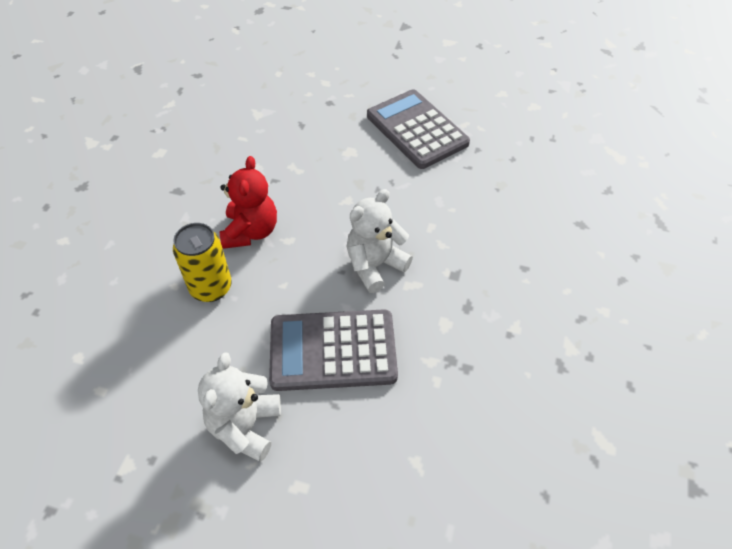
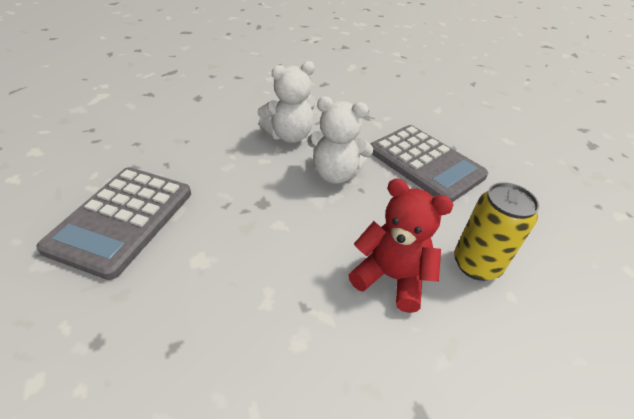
camera: 130 degrees left, 10 degrees down
white teddy bear [198,352,281,462] -> white teddy bear moved to [257,61,315,143]
red teddy bear [220,156,277,249] -> red teddy bear turned 60 degrees clockwise [349,179,454,313]

